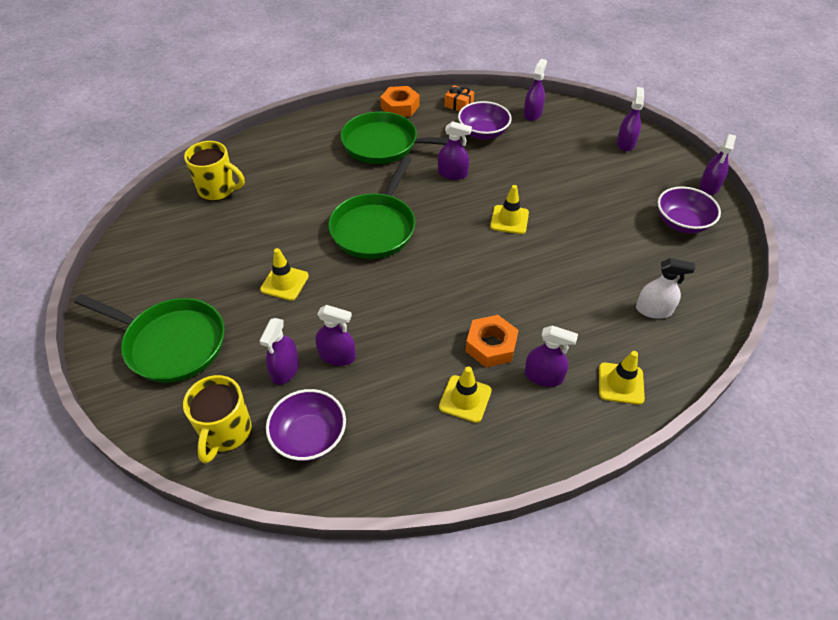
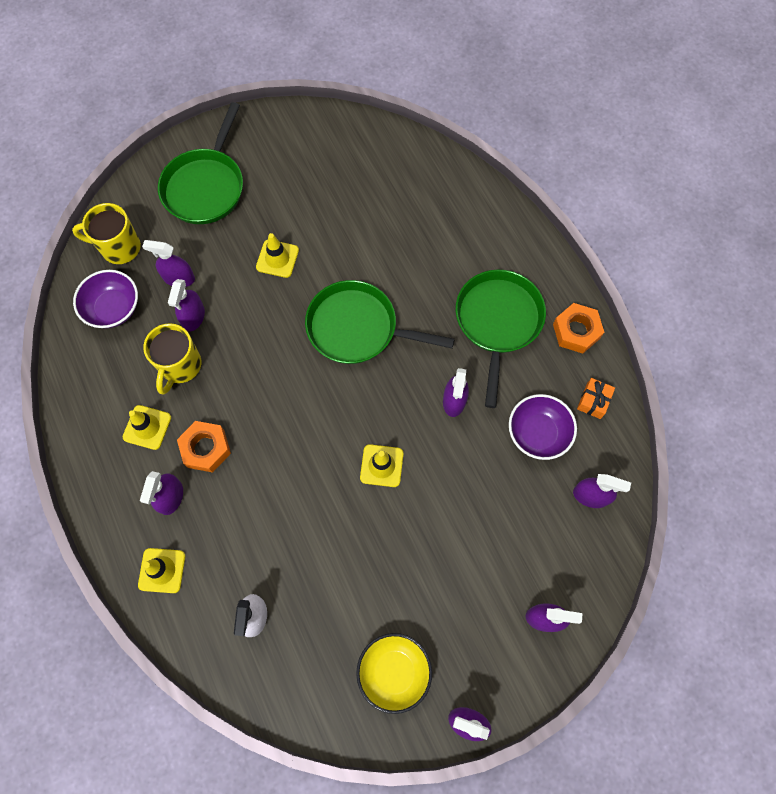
camera: 85 degrees right, 20 degrees up
yellow mug [184,141,245,201] -> yellow mug moved to [143,323,201,395]
purple bowl [658,187,721,233] -> yellow bowl [356,633,432,714]

